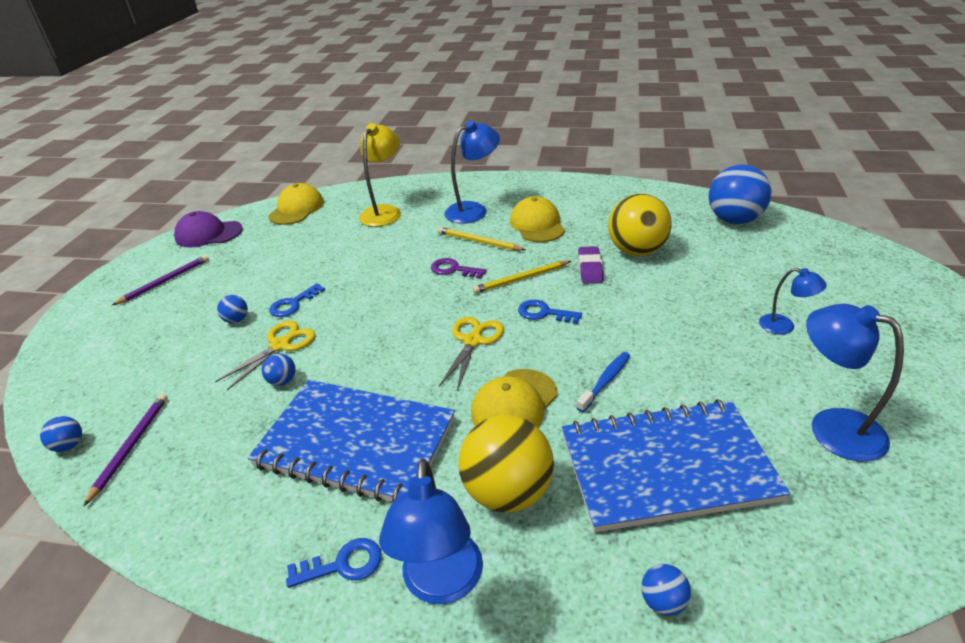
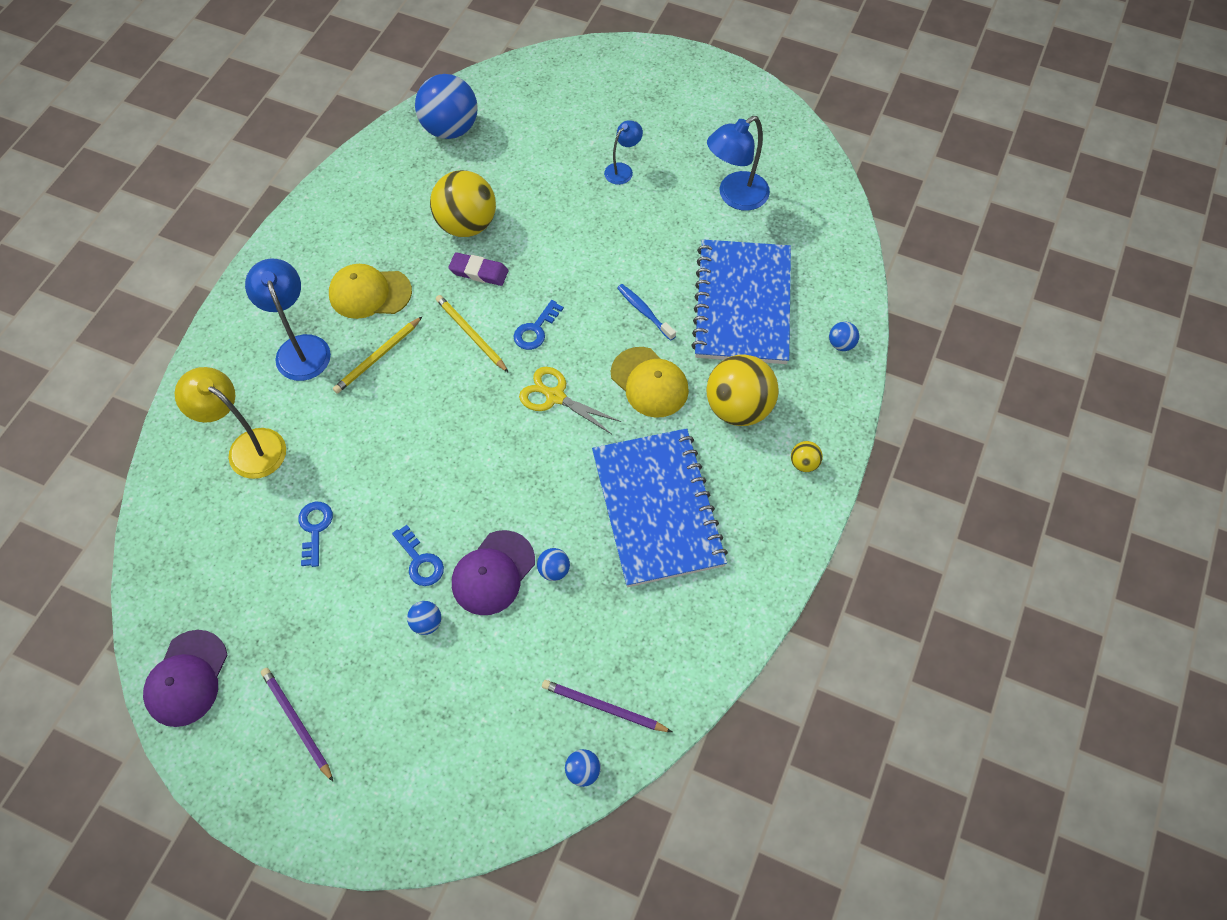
camera: 80 degrees left, 25 degrees up
yellow scissors [215,321,316,390] -> purple cap [452,530,535,615]
blue notebook [248,380,455,503] -> blue notebook turned 45 degrees counterclockwise [592,428,728,587]
yellow cap [268,183,324,225] -> none
blue key [286,538,382,588] -> blue key moved to [298,502,333,567]
blue lamp [379,459,483,604] -> yellow ball [791,441,823,472]
purple key [431,258,486,279] -> none
yellow pencil [473,261,571,294] -> yellow pencil turned 150 degrees clockwise [436,295,509,373]

